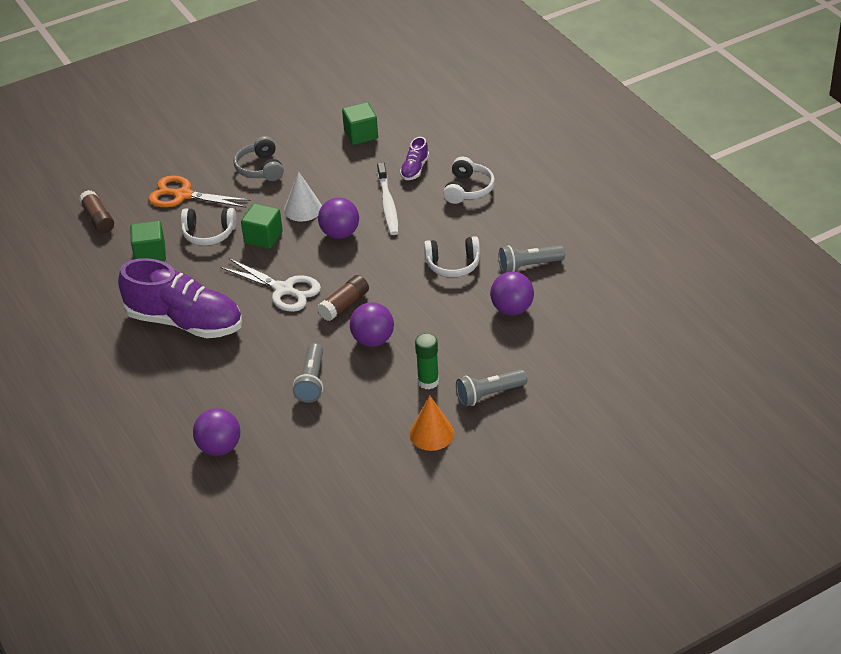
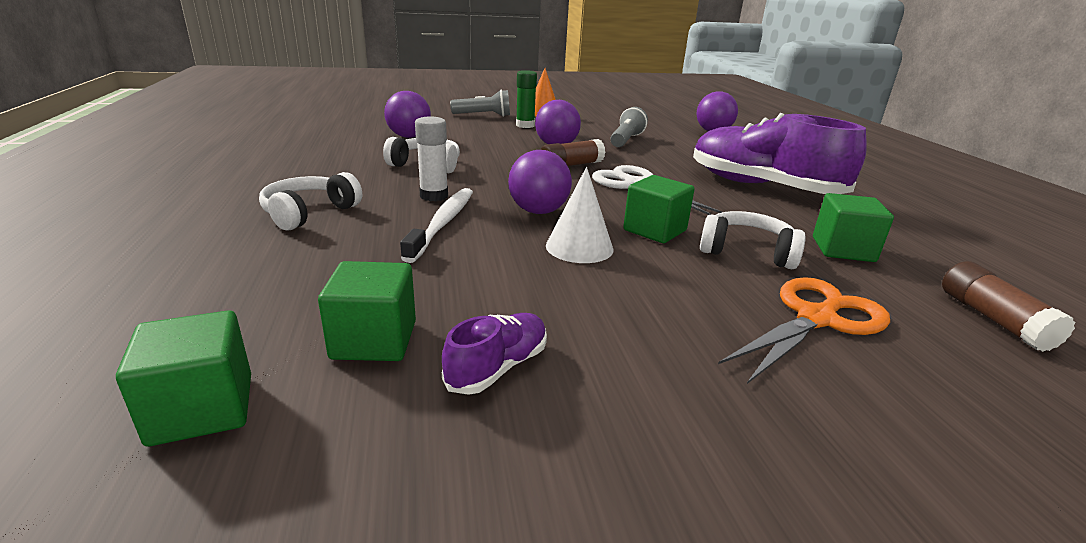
camera: 165 degrees left, 15 degrees down
orange scissors [149,175,251,208] -> orange scissors turned 75 degrees counterclockwise [718,277,890,384]
grey headphones [234,136,284,181] -> none
purple shoe [400,137,429,180] -> purple shoe moved to [442,313,547,395]
grey flashlight [499,245,565,273] -> none
none -> green cube [116,310,251,446]
none -> white glue stick [415,117,448,201]

